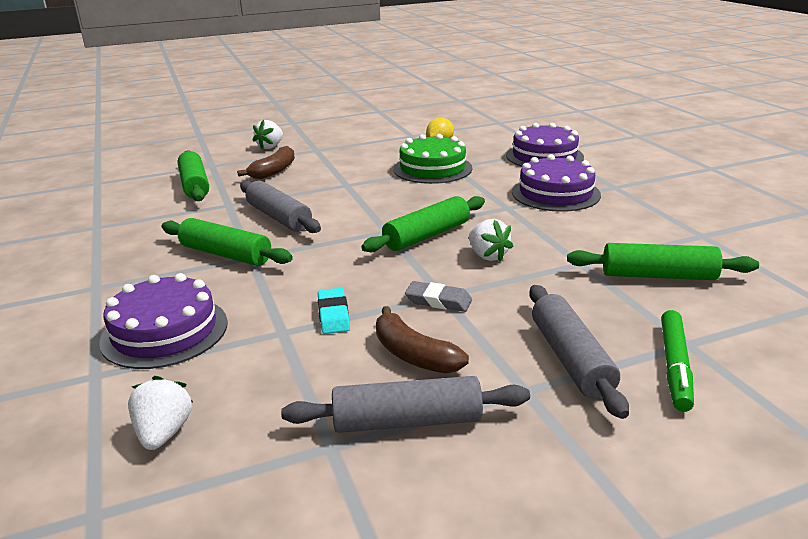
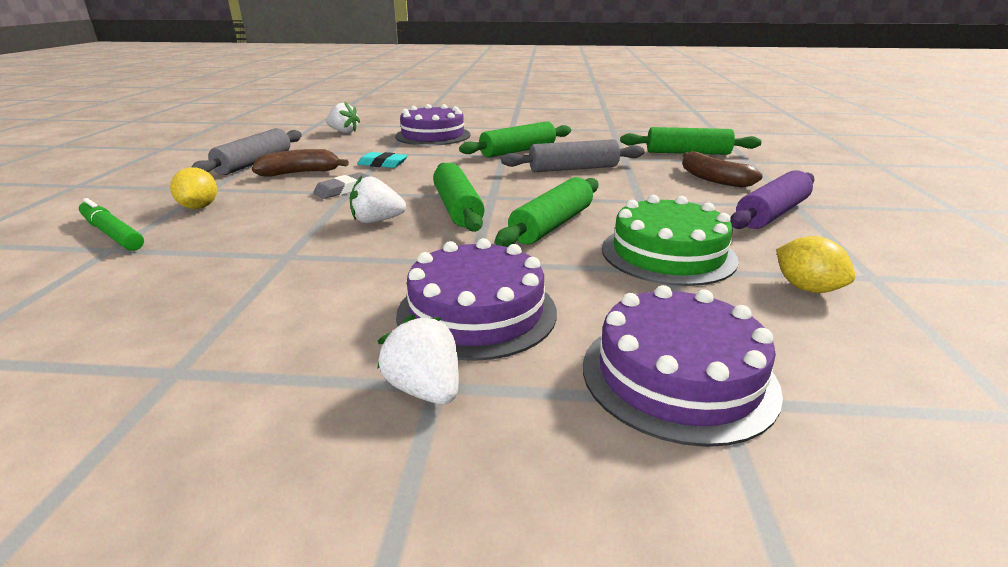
camera: 115 degrees right, 0 degrees up
white strawberry [253,120,283,150] -> white strawberry moved to [377,314,459,404]
grey rolling pin [529,285,629,419] -> yellow lemon [170,167,217,209]
green rolling pin [567,243,759,280] -> green rolling pin moved to [495,177,599,247]
none -> purple rolling pin [730,170,815,229]

